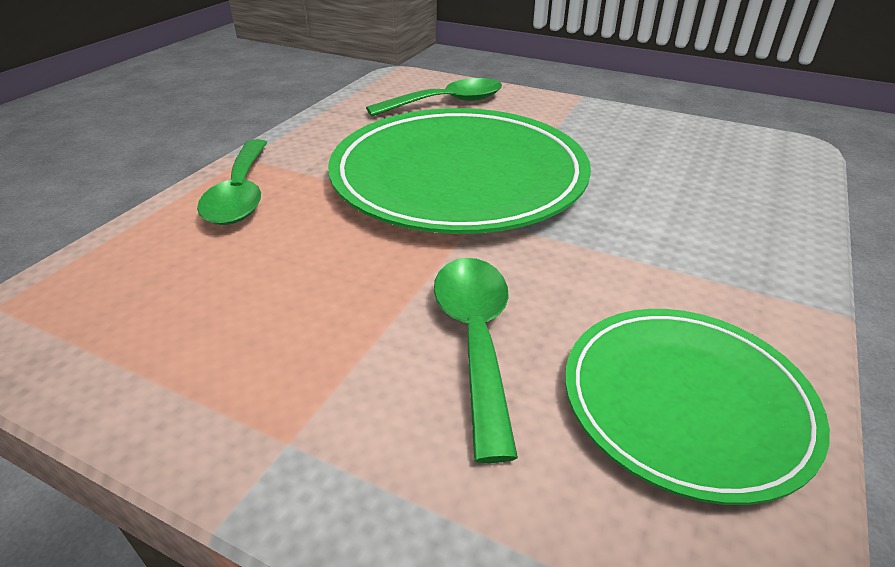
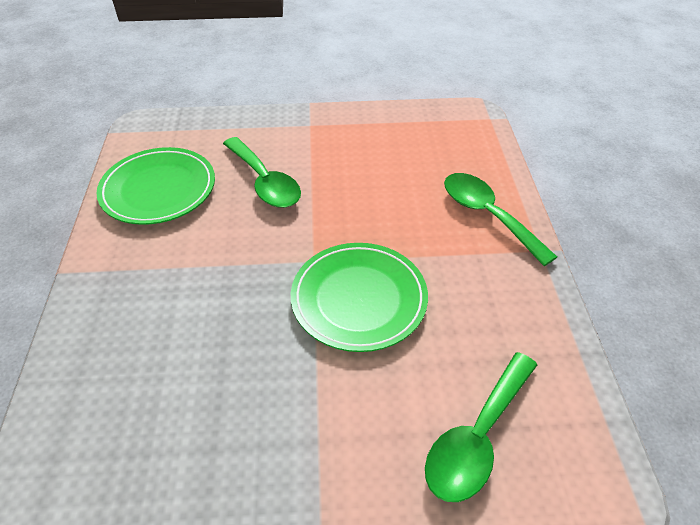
camera: 150 degrees right, 10 degrees up
green plate [328,108,591,234] -> green plate [291,243,428,352], size x0.59

